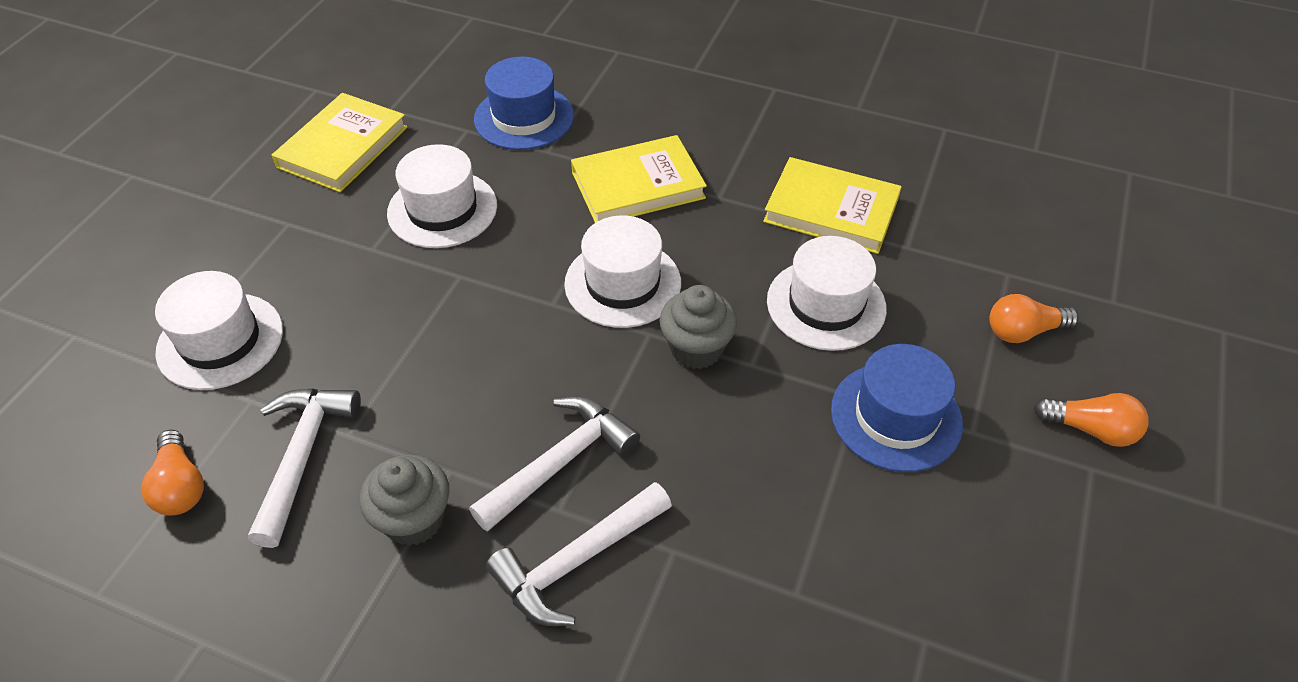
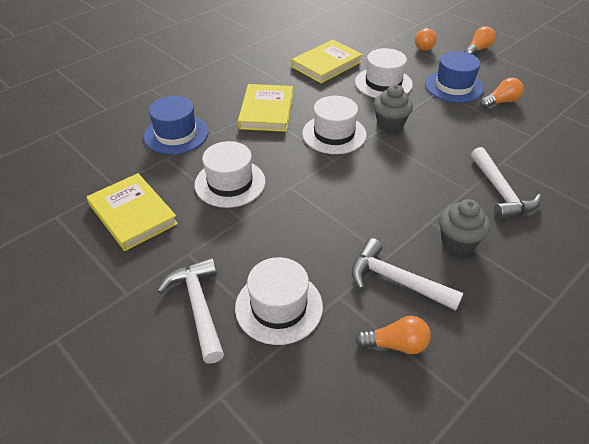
camera: 65 degrees left, 5 degrees down
white hammer [469,396,640,532] -> white hammer moved to [158,258,224,364]
none -> orange light bulb [480,77,524,108]

